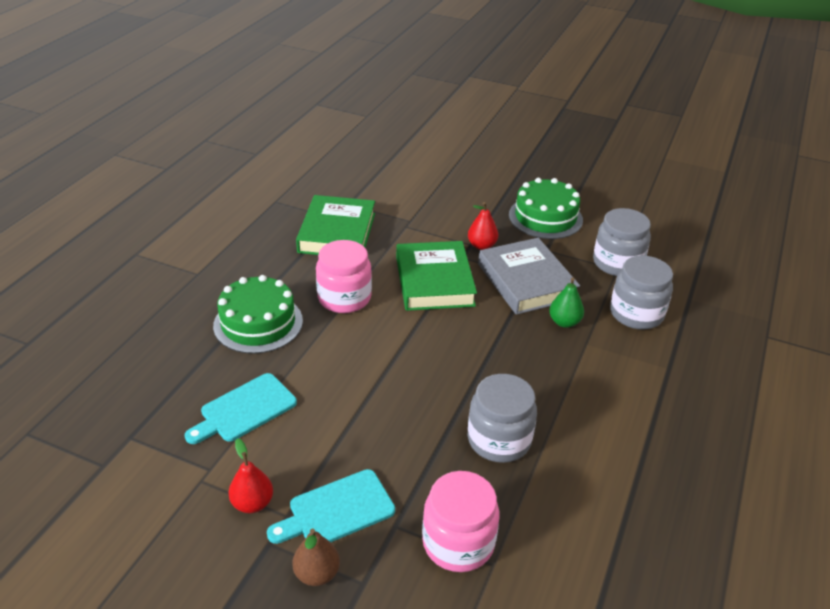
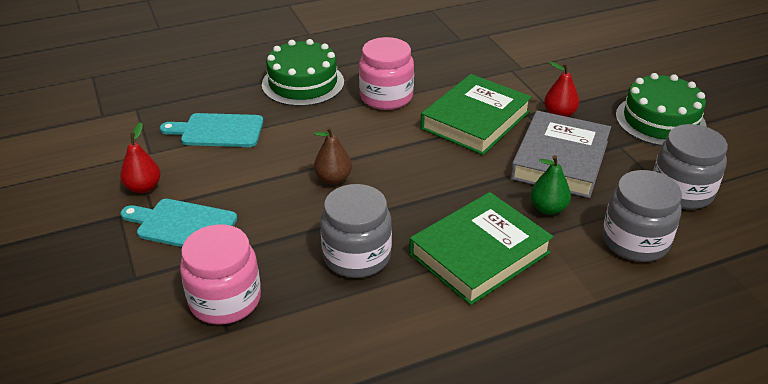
camera: 45 degrees right, 0 degrees up
brown pear [292,529,340,586] -> brown pear moved to [314,127,352,185]
green book [296,195,375,255] -> green book moved to [409,192,554,305]

